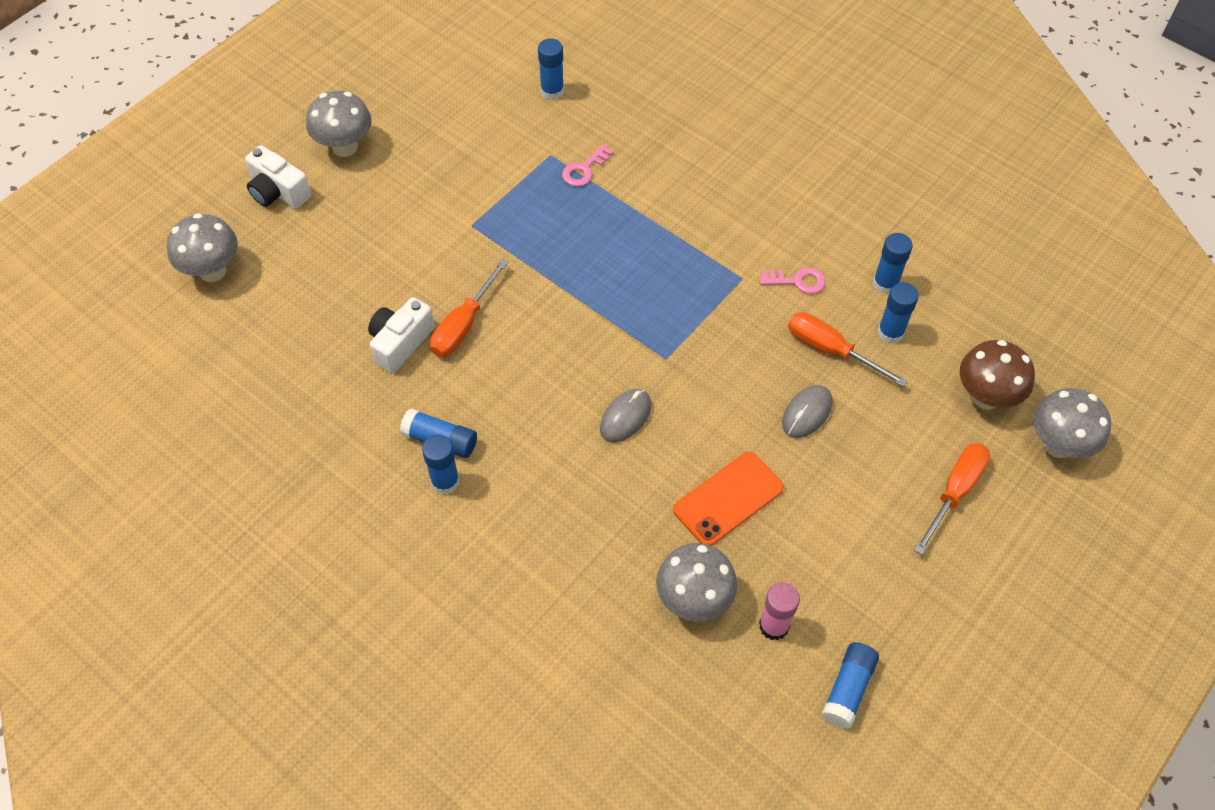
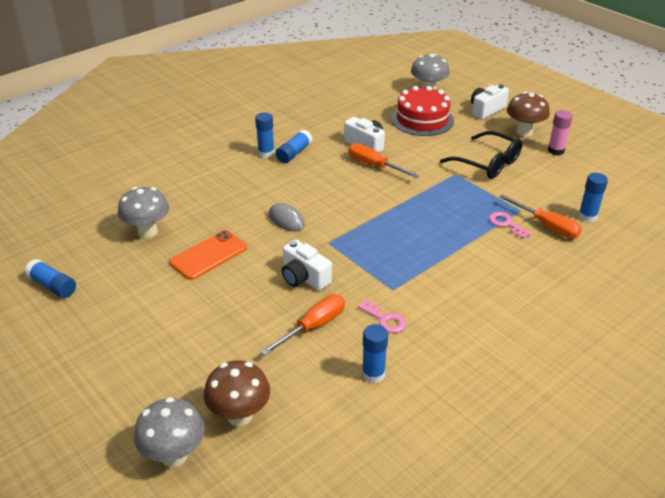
camera: 100 degrees right, 20 degrees down
grey mushroom [306,91,372,157] -> brown mushroom [507,92,550,137]
orange phone [673,452,784,546] -> orange phone turned 75 degrees clockwise [169,230,247,280]
pink glue stick [759,583,800,640] -> pink glue stick moved to [548,110,573,155]
pink key [760,267,826,294] -> pink key turned 60 degrees counterclockwise [358,299,406,333]
grey mouse [782,385,832,438] -> none
blue glue stick [878,283,919,344] -> none
orange screwdriver [914,443,990,555] -> orange screwdriver moved to [499,194,582,239]
none -> white camera [282,240,332,290]
none -> red cake [391,86,454,136]
none -> black glasses [440,131,522,179]

